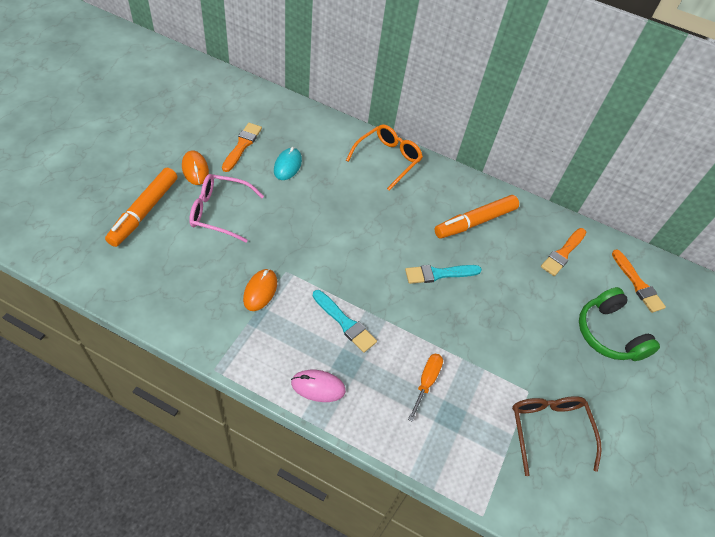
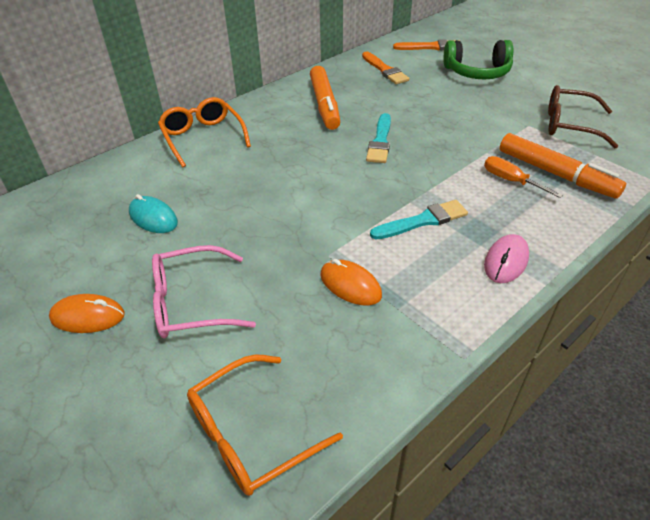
camera: 60 degrees left, 10 degrees down
orange marker [105,168,177,247] -> orange marker moved to [500,133,626,199]
pink glasses [189,174,264,242] -> pink glasses turned 45 degrees clockwise [152,245,256,338]
orange brush [222,123,262,172] -> none
none -> orange glasses [187,355,343,496]

